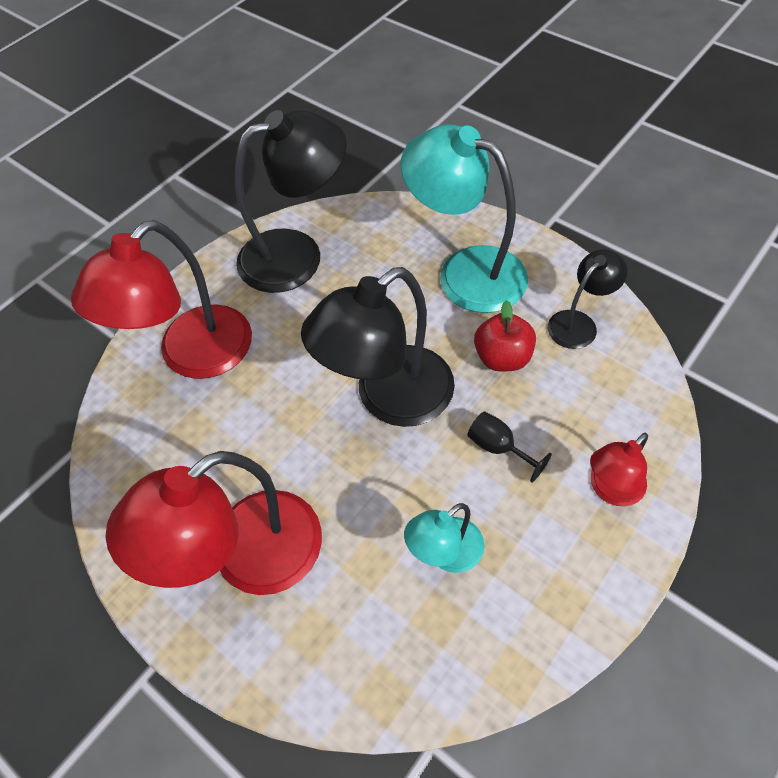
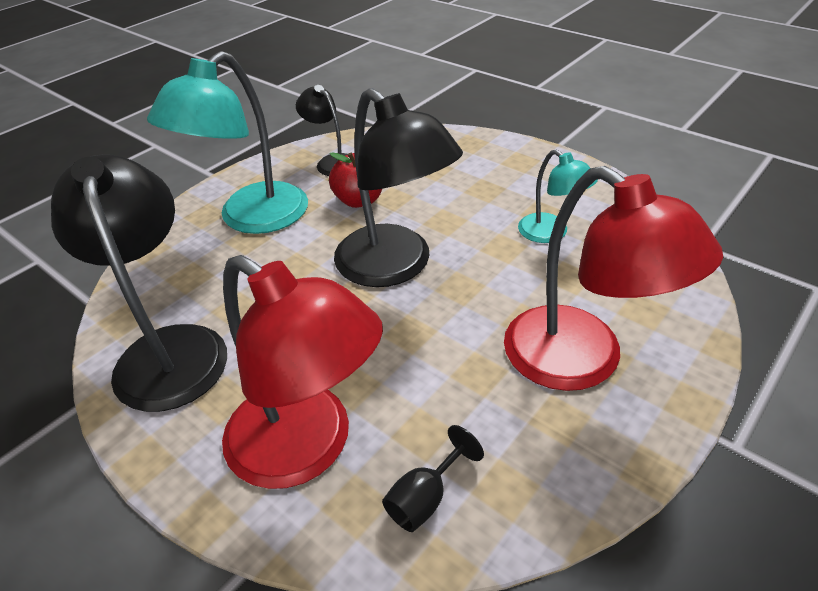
camera: 90 degrees left, 15 degrees down
black goblet [467,411,552,482] -> black goblet moved to [382,425,484,532]
red lamp [590,433,648,507] -> none

